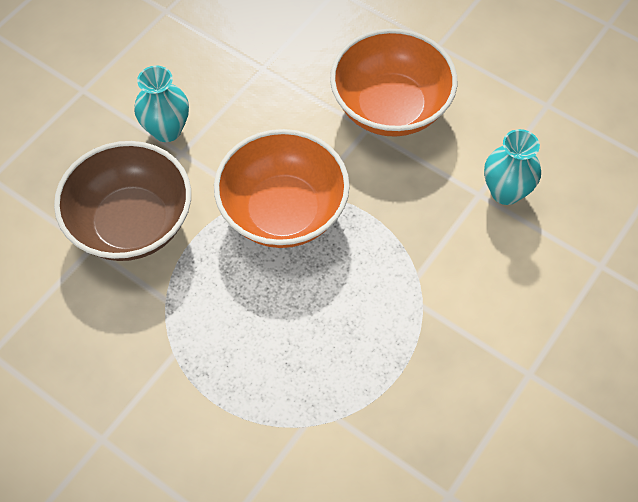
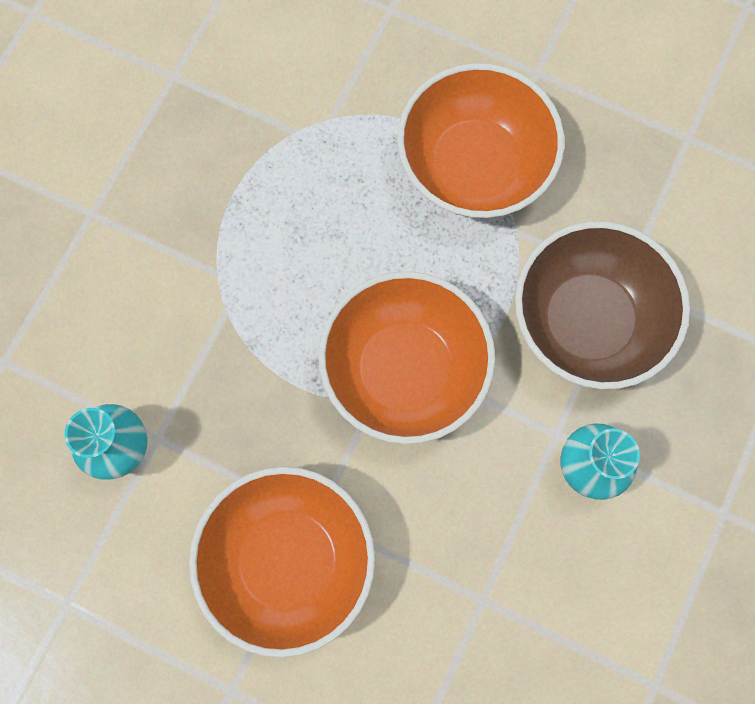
camera: 170 degrees right, 15 degrees up
none -> orange bowl [397,63,564,218]

